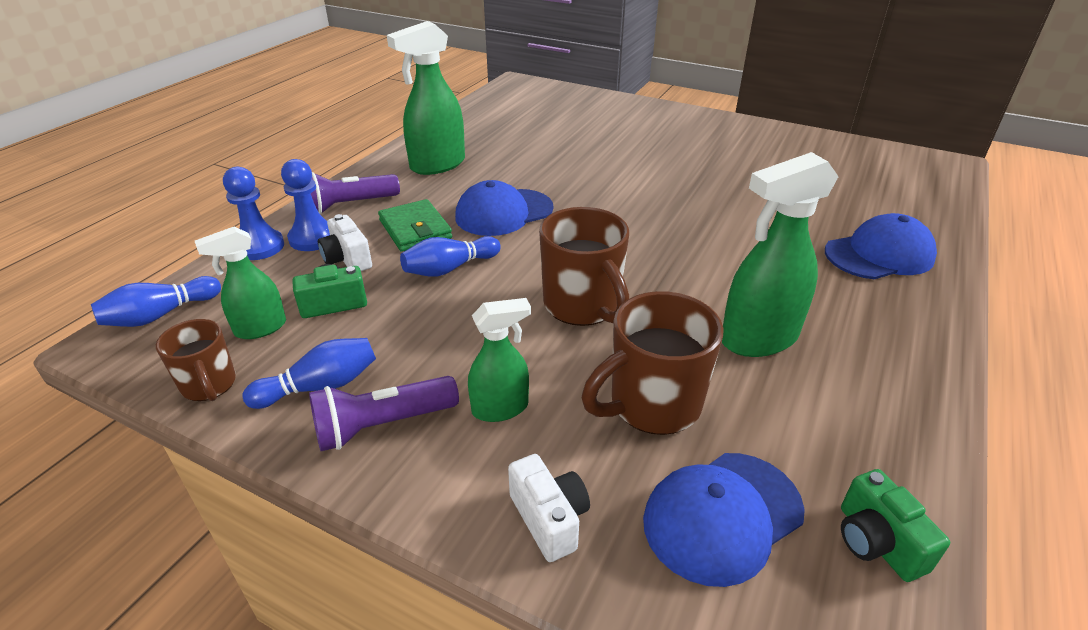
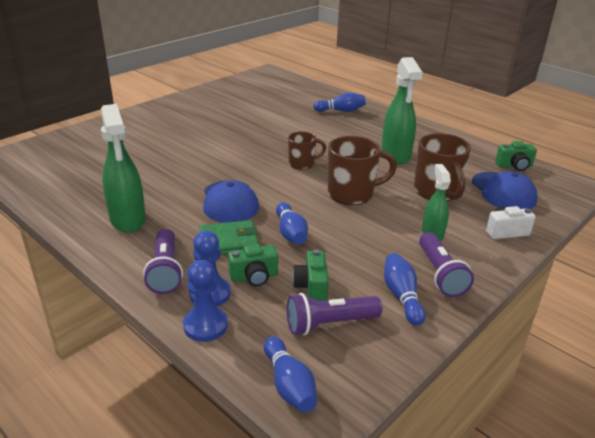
camera: 75 degrees left, 5 degrees down
brown mug [156,319,236,401] -> brown mug moved to [288,131,326,170]
green spray bottle [195,227,286,339] -> purple flashlight [287,293,382,335]
white camera [318,214,372,271] -> green camera [228,244,278,286]
blue cap [825,213,937,279] -> blue bowling pin [313,92,366,112]

